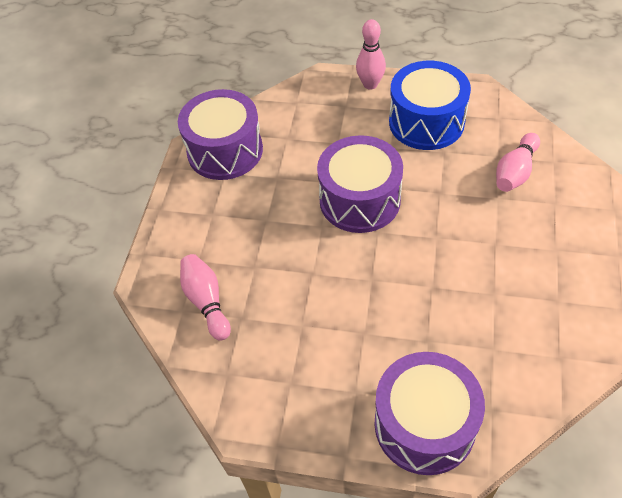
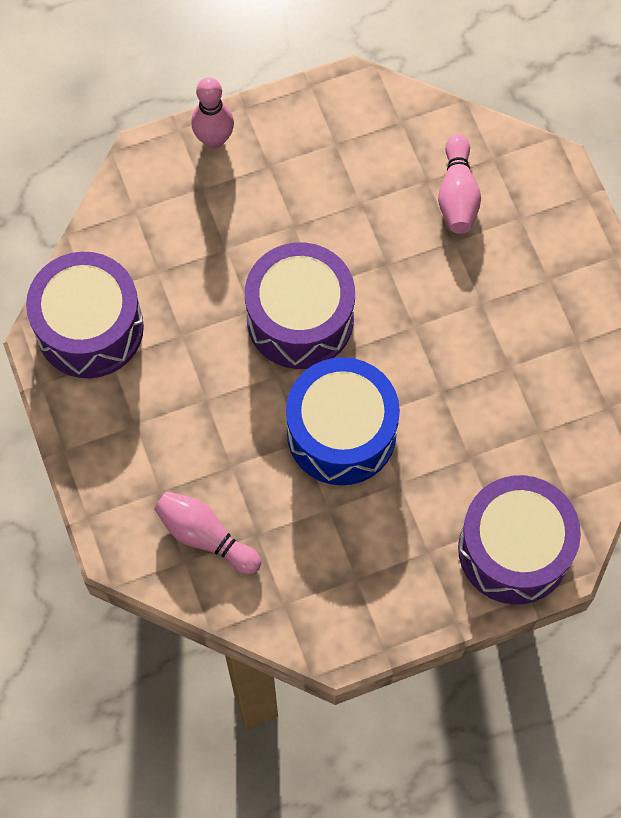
camera: 35 degrees left, 15 degrees up
blue drum [389,61,471,150] -> blue drum moved to [286,357,400,485]

